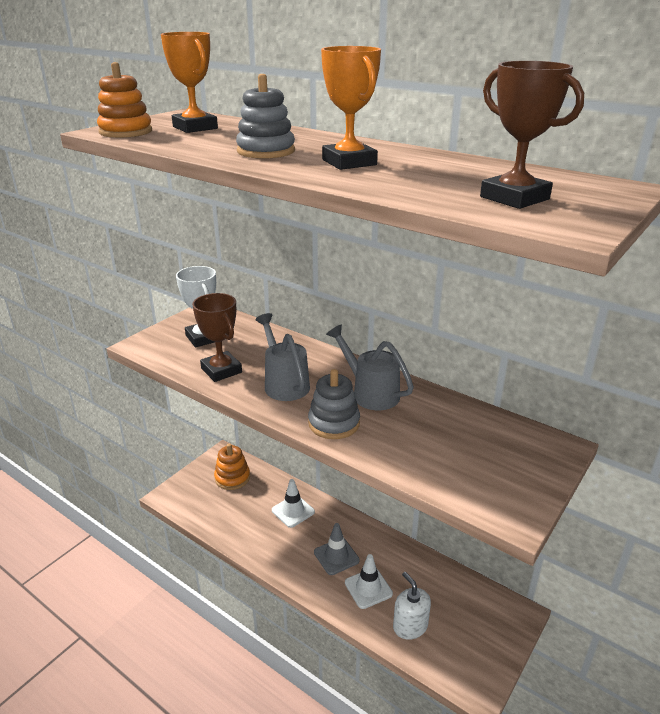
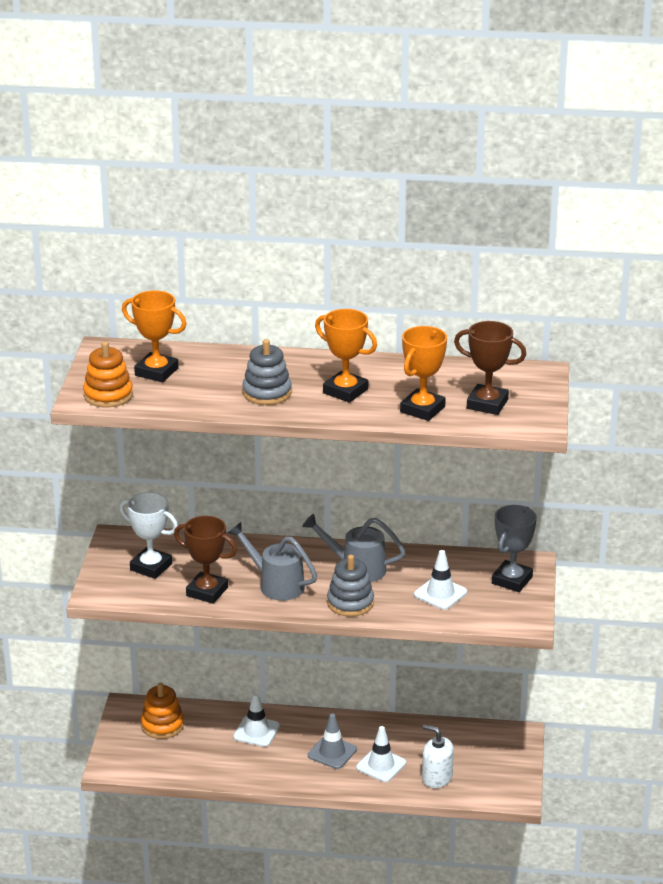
camera: 30 degrees left, 0 degrees up
none -> orange trophy [400,326,447,421]
none -> white traffic cone [414,550,467,610]
none -> grey trophy [492,505,537,592]

